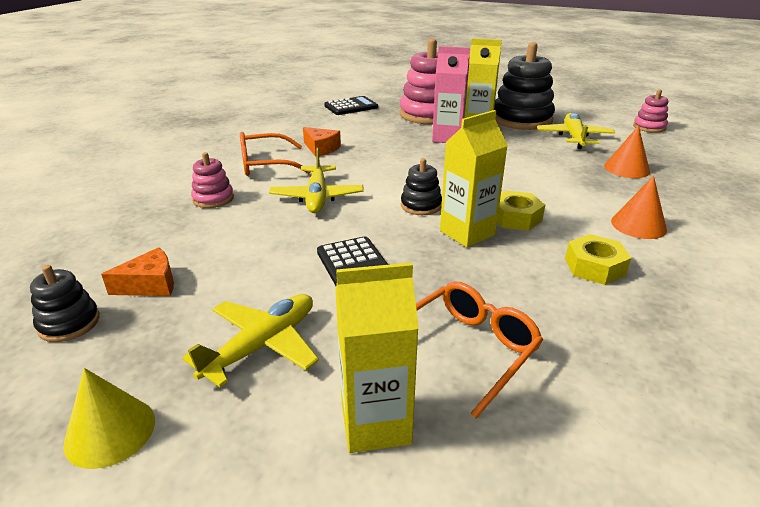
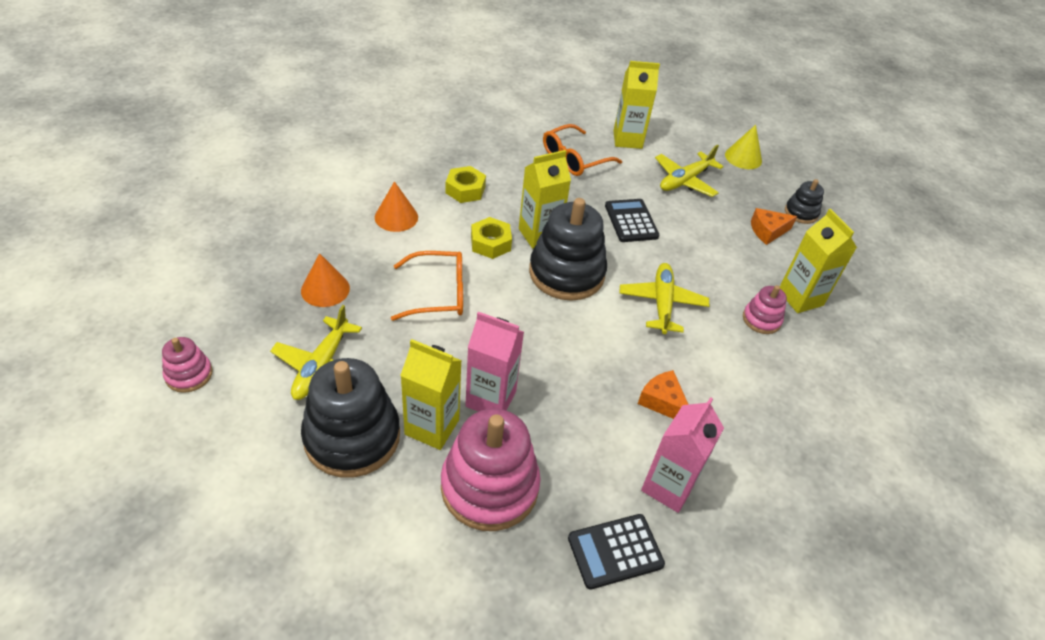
camera: 175 degrees left, 15 degrees up
orange glasses [240,132,311,176] -> orange glasses moved to [391,251,463,321]
black stacking toy [401,158,442,215] -> black stacking toy [529,198,607,301], size x2.02
none -> pink carton [641,397,724,513]
none -> yellow carton [780,209,857,313]

